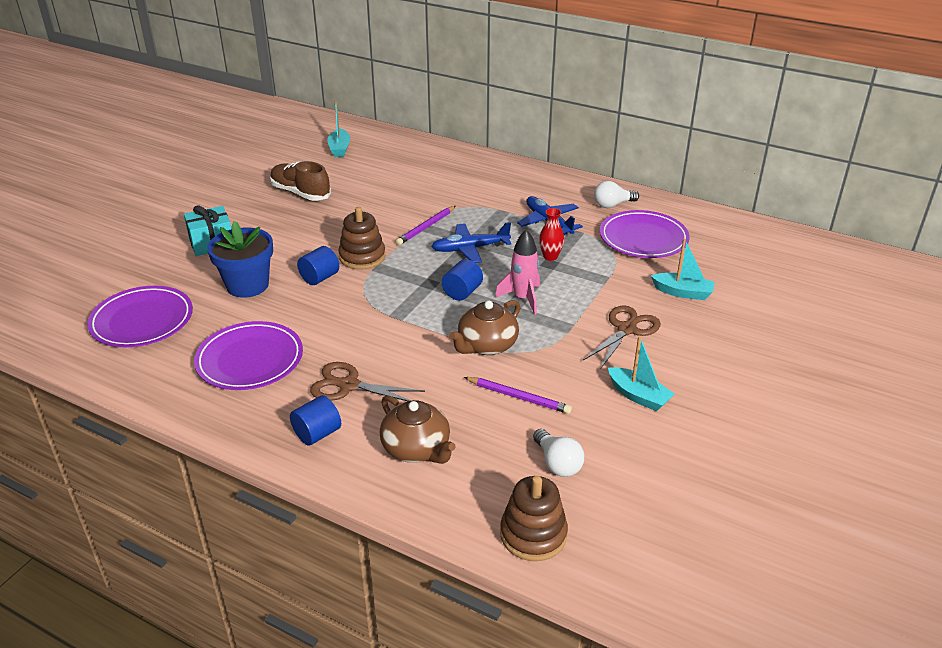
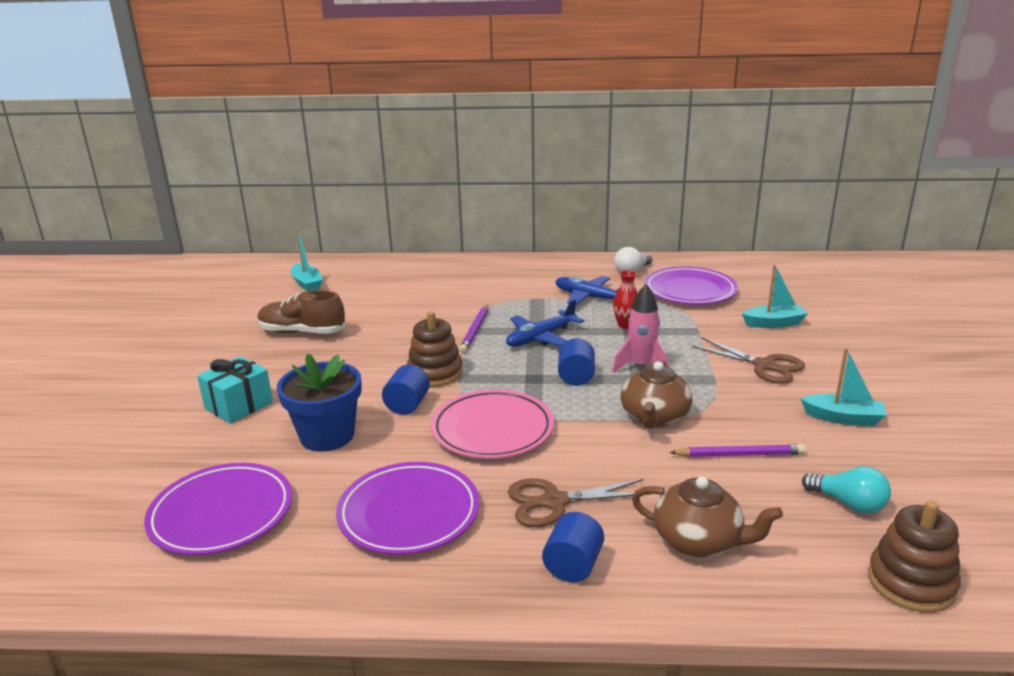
camera: 25 degrees left, 10 degrees down
white light bulb [533,429,584,477] -> turquoise light bulb [802,466,891,514]
brown scissors [583,305,661,369] -> brown scissors turned 120 degrees clockwise [692,338,805,384]
none -> pink plate [431,389,554,459]

